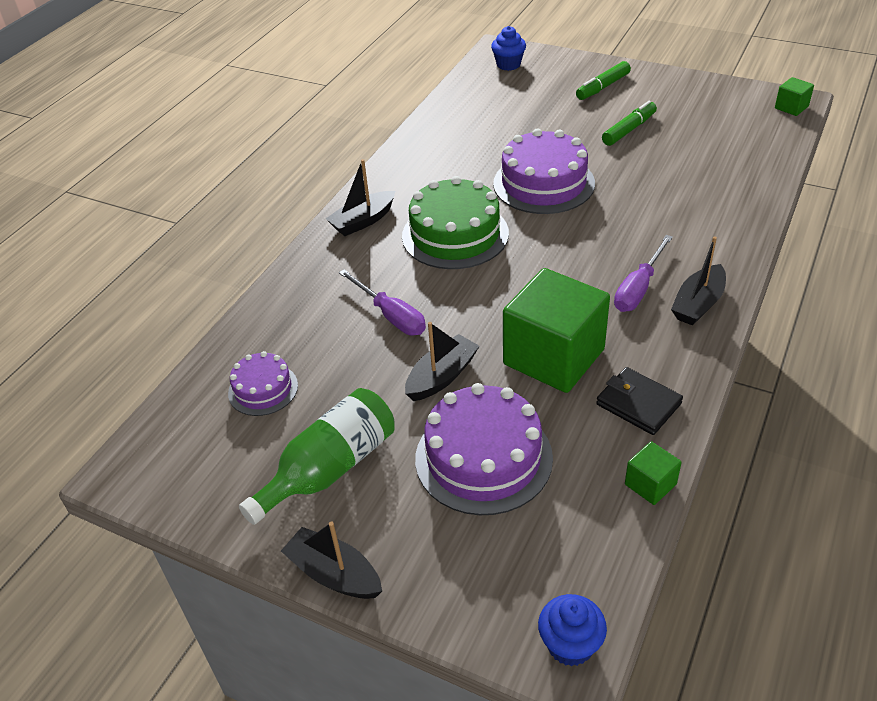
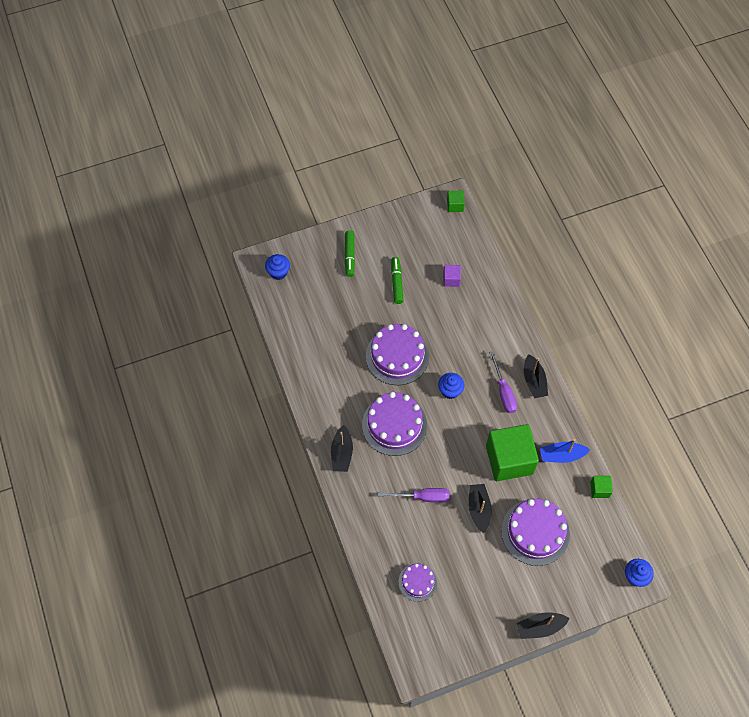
camera: 50 degrees left, 20 degrees up
green bottle [239,388,395,525] -> none
green cake [402,176,509,269] -> purple cake [362,392,427,456]
black wallet [596,367,683,435] -> blue boat [540,439,590,463]
none -> blue cupcake [438,373,465,399]
none -> purple cube [443,265,461,287]

